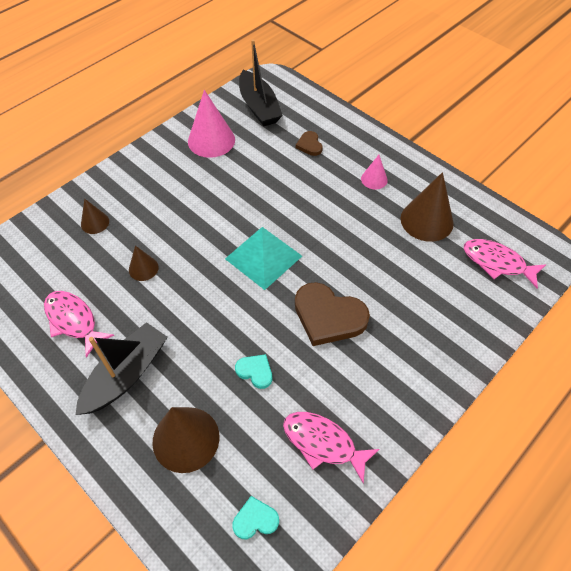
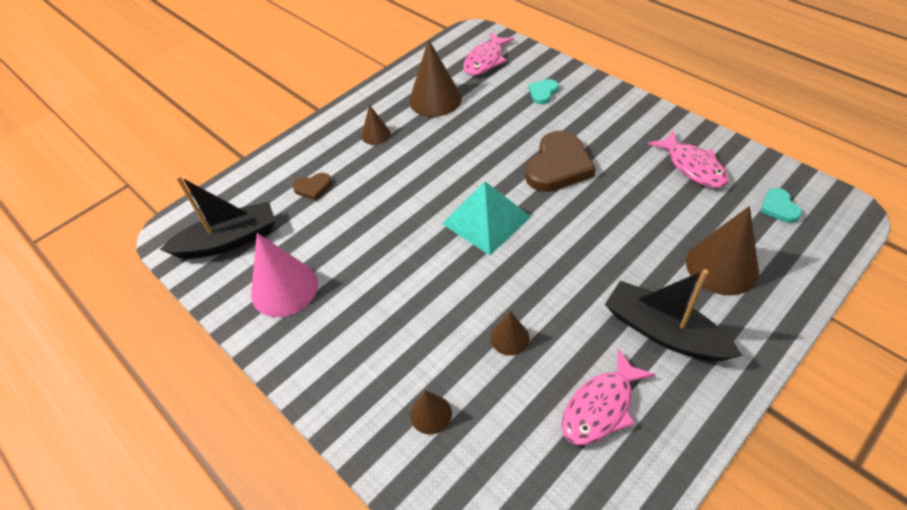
camera: 85 degrees left, 5 degrees down
turquoise heart [235,354,272,389] -> turquoise heart moved to [528,79,559,104]
pink fish [283,412,380,484] -> pink fish turned 60 degrees counterclockwise [648,130,728,188]
pink cone [361,155,388,189] -> brown cone [361,104,391,145]

